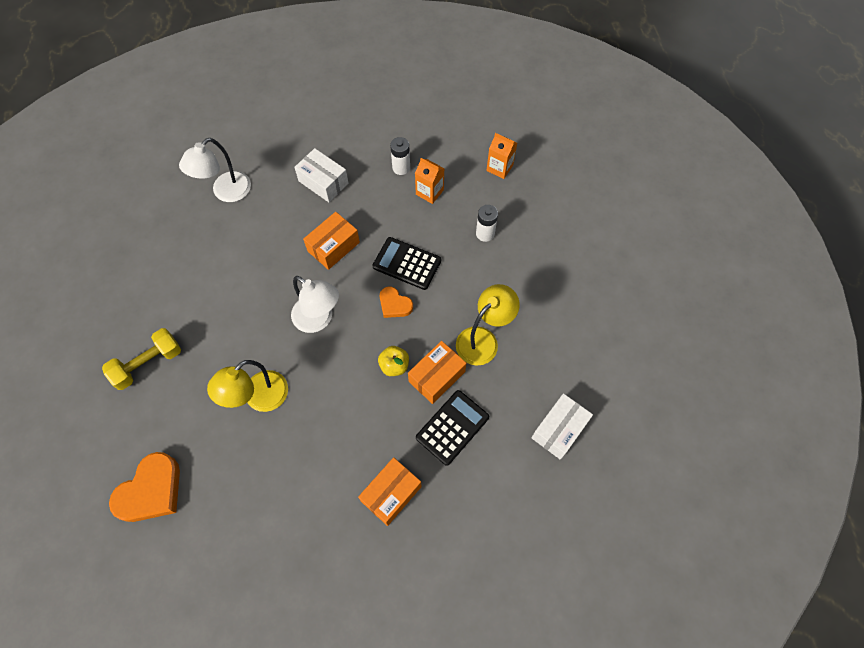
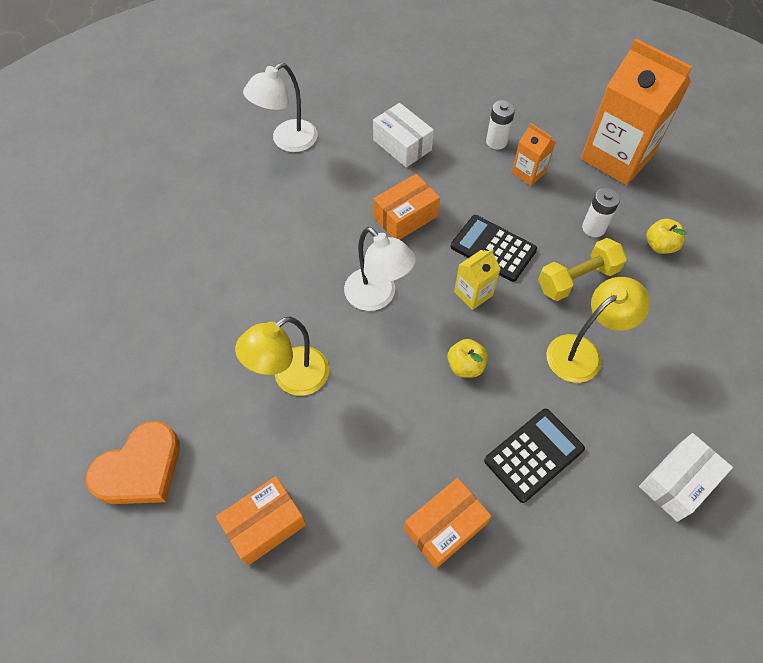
camera: 10 degrees right, 5 degrees down
yellow dumbbell [102,328,181,390] -> yellow dumbbell moved to [538,238,627,301]
orange heart [380,286,413,318] -> yellow carton [454,249,500,310]
orange box [408,341,466,404] -> orange box moved to [216,476,306,566]
orange carton [486,133,517,179] -> orange carton [581,38,693,185], size x2.18
none -> yellow apple [646,219,687,254]

